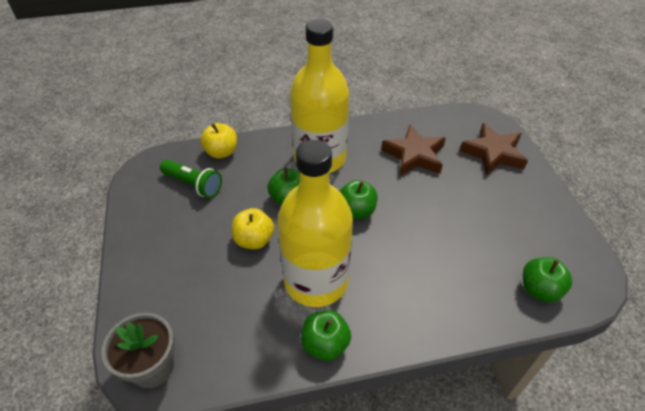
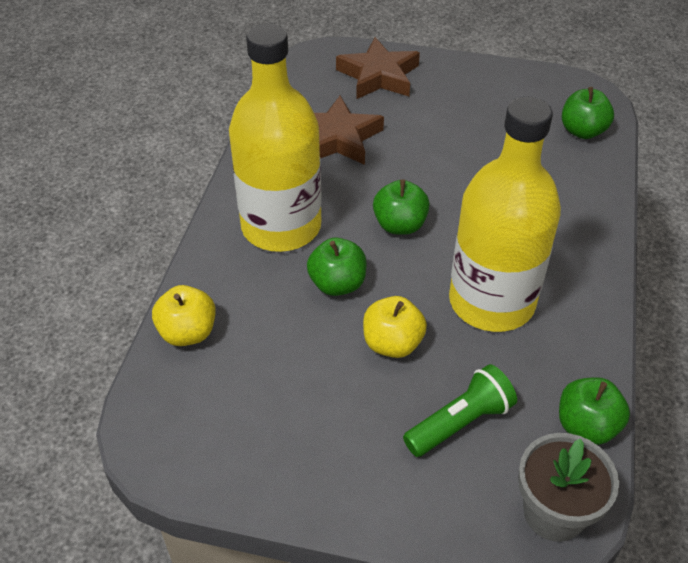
camera: 65 degrees left, 0 degrees up
green flashlight [160,159,222,198] -> green flashlight moved to [403,364,517,457]
green apple [301,310,351,361] -> green apple moved to [559,377,630,445]

